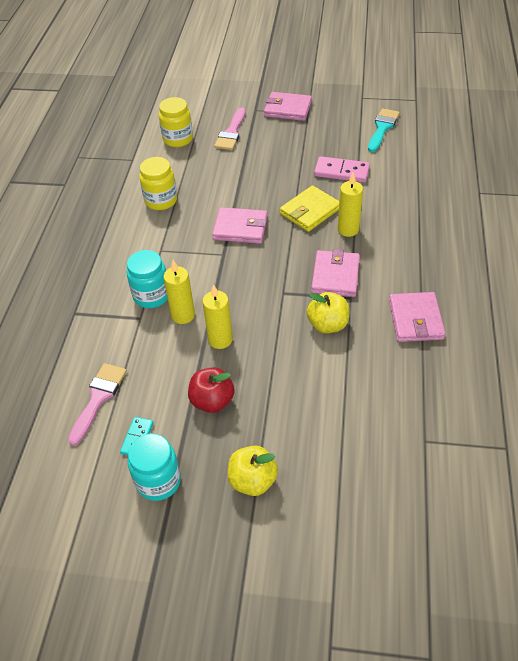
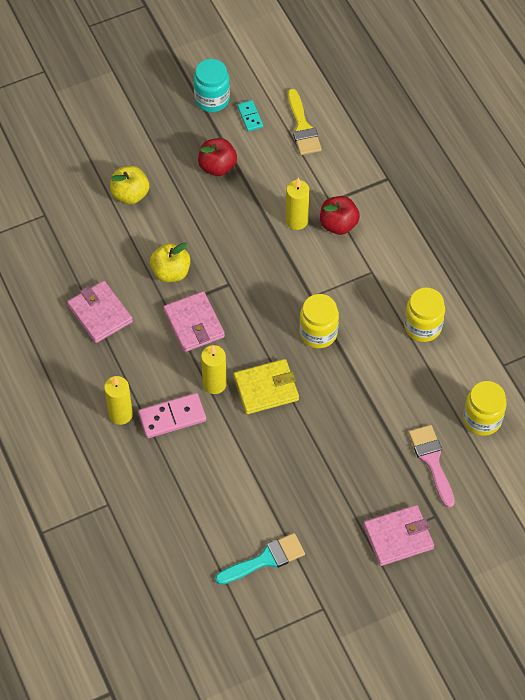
camera: 145 degrees right, 10 degrees up
pink brush [68,363,127,446] -> yellow brush [288,89,322,155]
turquoise jar [127,250,168,308] -> red apple [320,196,360,235]
yellow candle [203,284,233,349] -> yellow candle moved to [104,376,133,425]
pink wallet [212,207,268,244] -> yellow jar [299,294,339,348]
yellow apple [228,446,278,496] -> yellow apple moved to [110,166,149,204]
yellow wallet [280,185,339,232] -> yellow wallet turned 60 degrees clockwise [233,359,299,414]
pink domino [314,156,370,182] -> pink domino moved to [138,393,206,438]
turquoise brush [368,108,400,152] -> turquoise brush turned 105 degrees counterclockwise [215,533,305,585]

